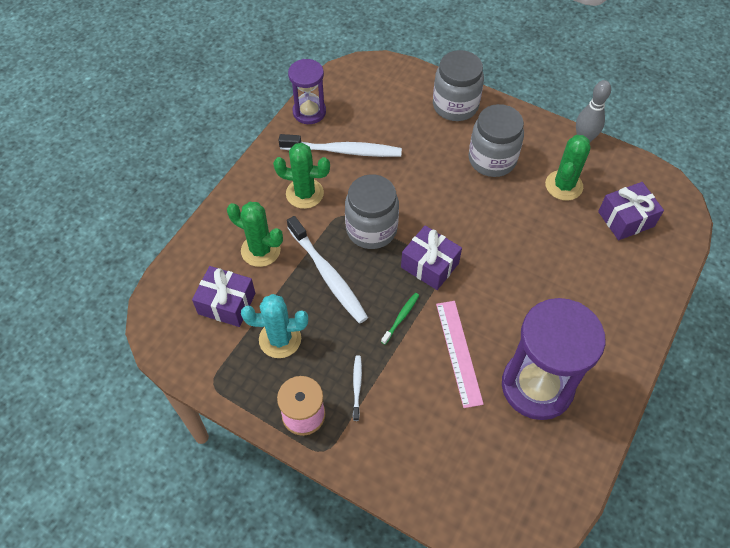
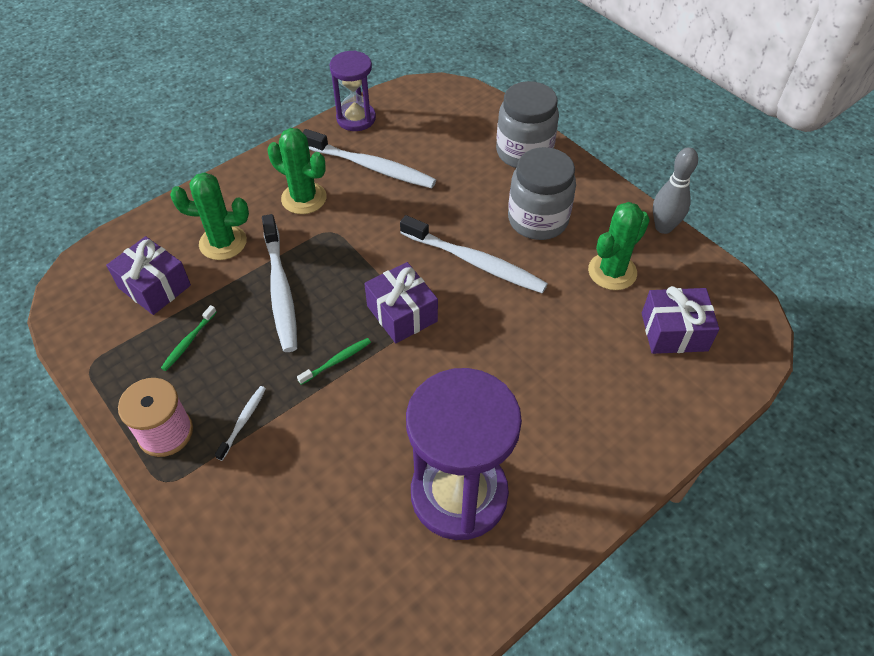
camera: 20 degrees right, 5 degrees down
green cactus [227,202,283,267] -> green cactus turned 45 degrees counterclockwise [170,172,249,260]
turquoise cactus [241,294,308,358] -> green toothbrush [161,305,217,371]
grey jar [345,174,399,249] -> none
pink ruler [436,301,484,408] -> none
none -> white toothbrush [400,215,548,293]

